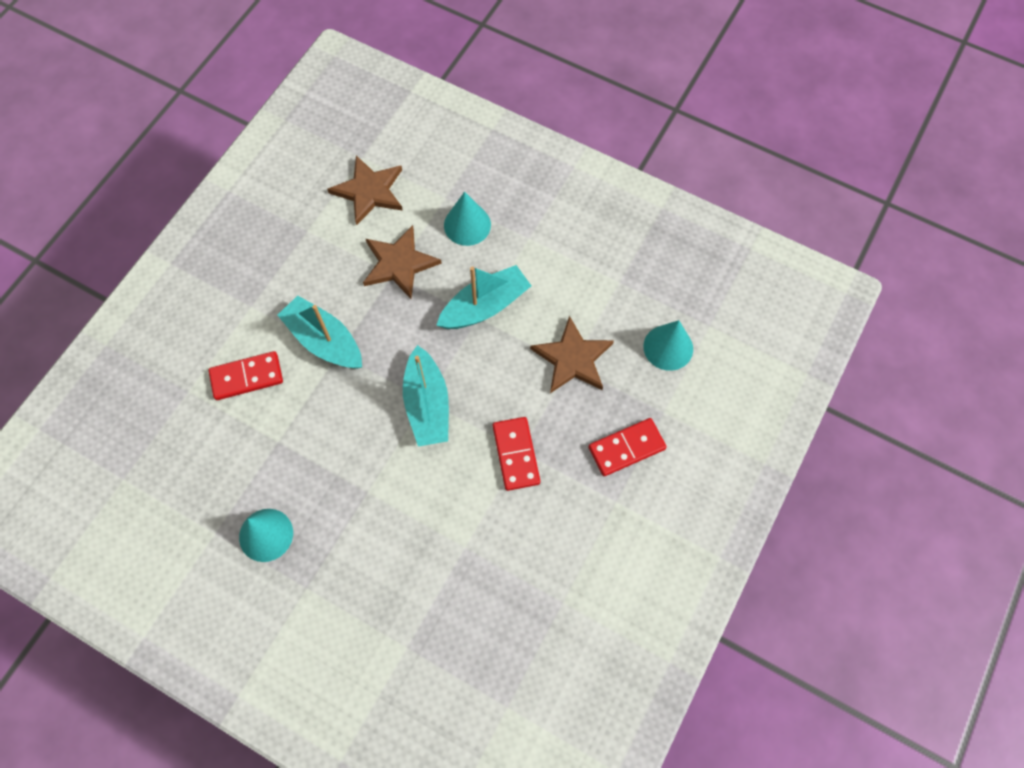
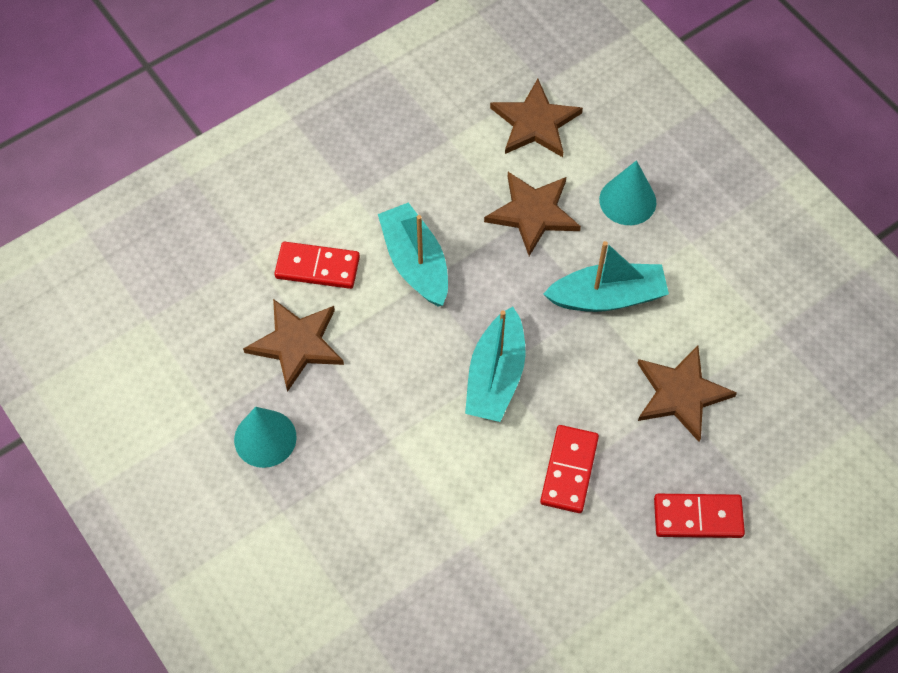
camera: 25 degrees right, 5 degrees down
turquoise cone [643,320,693,371] -> none
none -> brown star [243,299,344,392]

